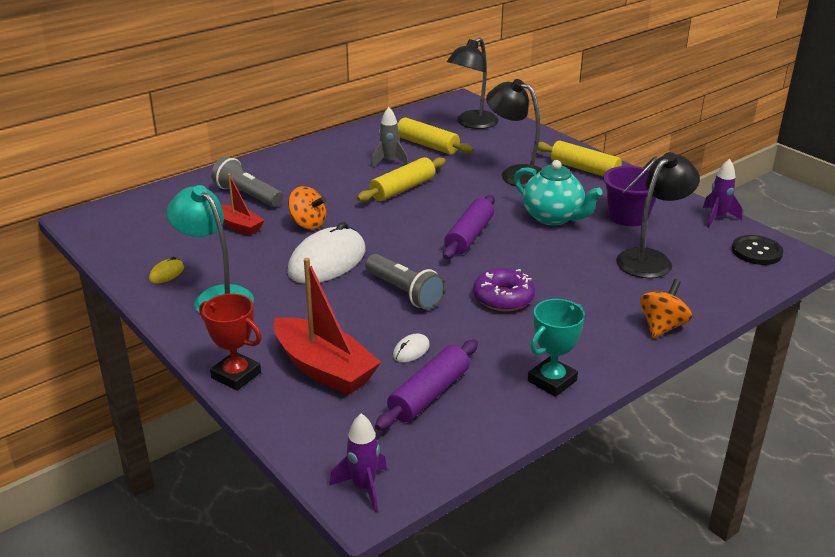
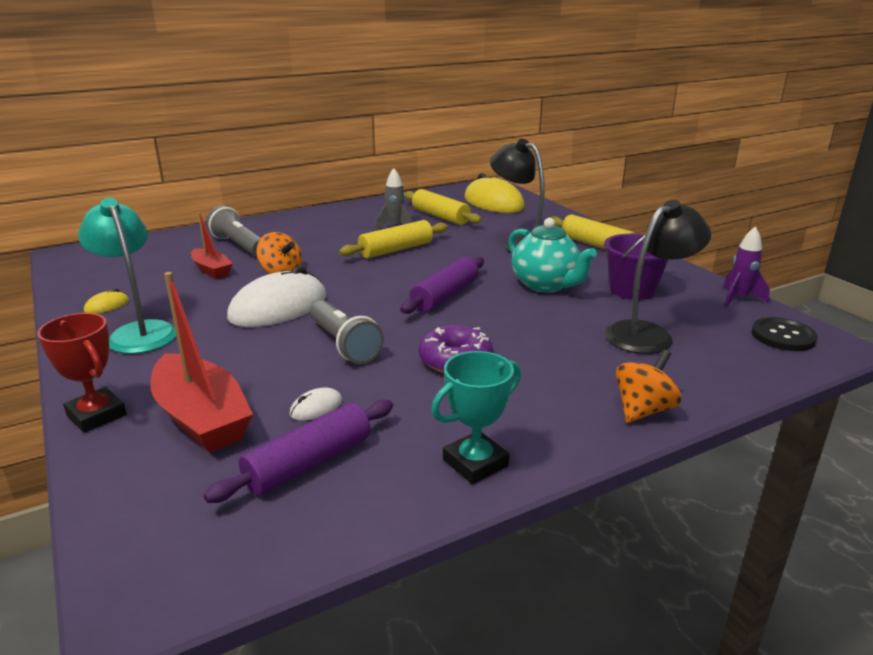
camera: 10 degrees right, 5 degrees down
purple rocket [329,413,387,512] -> none
black lamp [447,37,499,129] -> yellow mouse [465,173,525,213]

